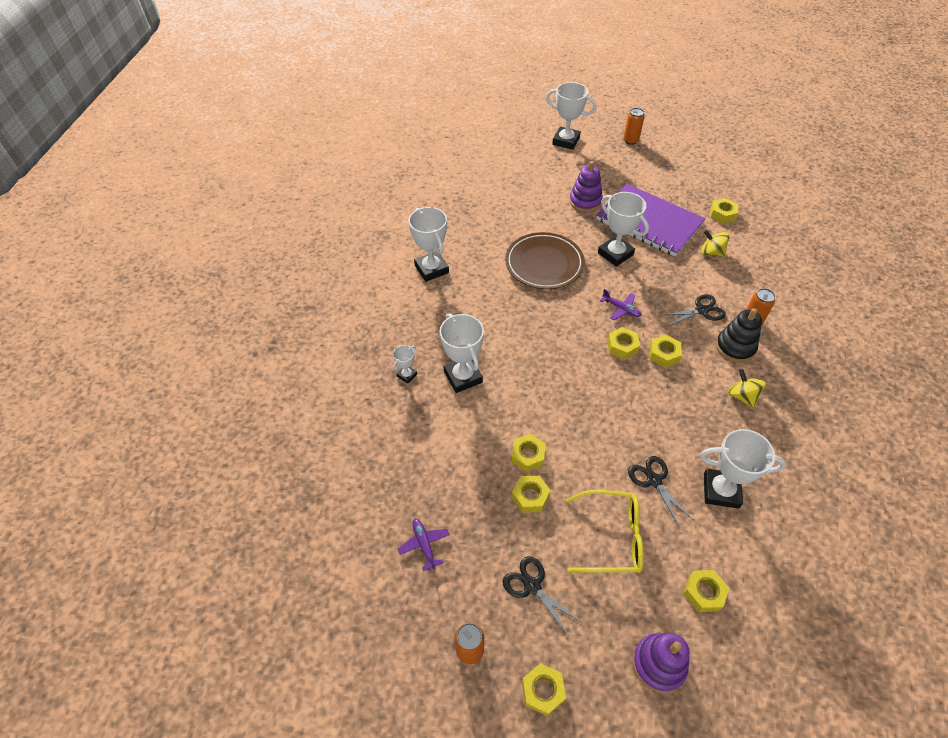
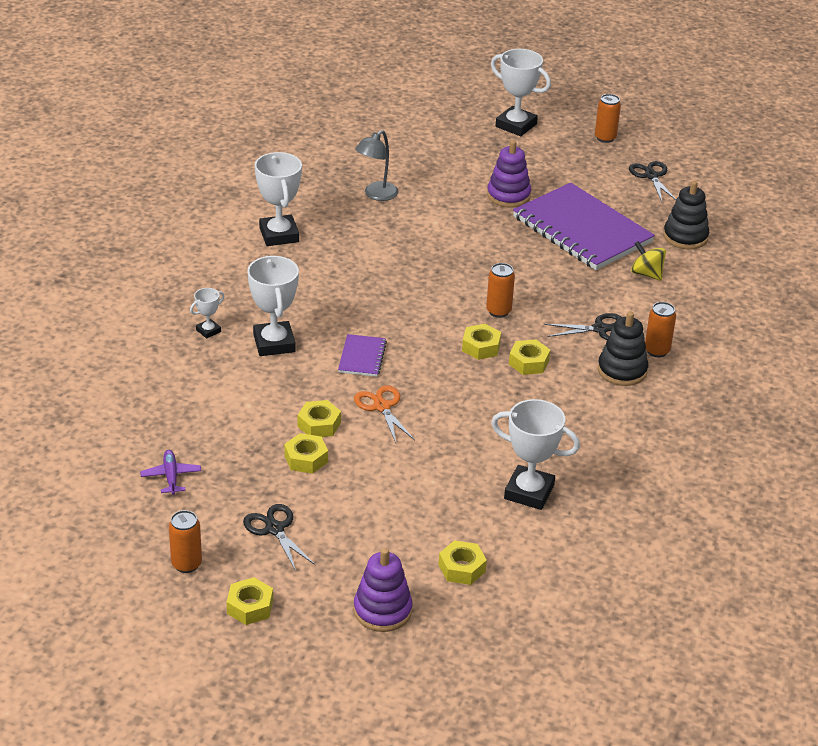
camera: 10 degrees right, 15 degrees down
brown plate [505,232,585,289] -> none
yellow glasses [565,490,644,573] -> none
white trophy [598,192,649,267] -> none
purple plane [600,289,641,320] -> orange can [486,263,515,318]
black scissors [628,456,693,528] -> black scissors moved to [629,161,676,202]
yellow nut [710,198,738,224] -> black stacking toy [663,181,709,249]
yellow spinning top [728,369,766,408] -> none
none -> purple notebook [338,334,387,377]
none -> orange scissors [354,385,415,443]
none -> grey lamp [355,130,399,201]

